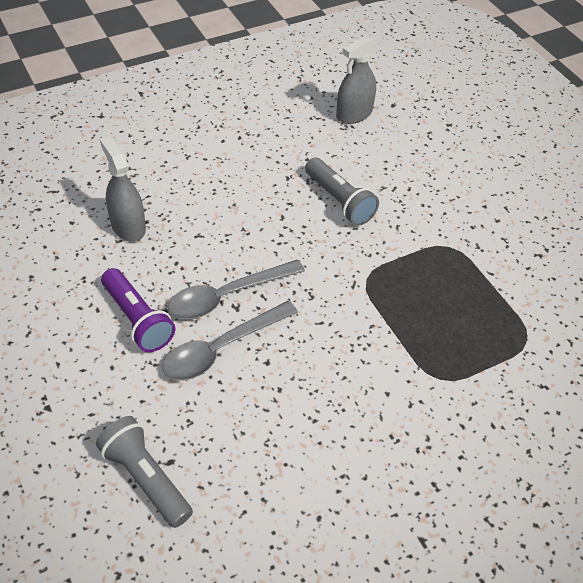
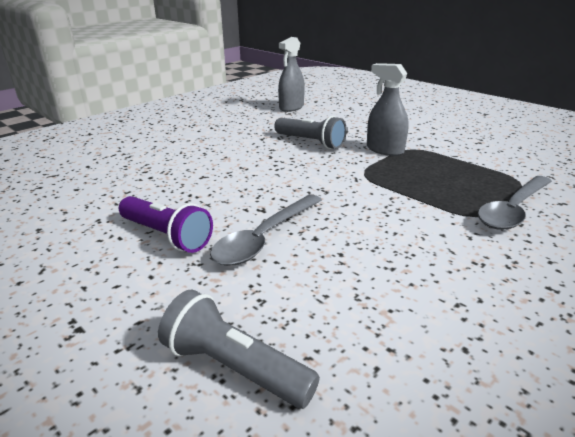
camera: 15 degrees left, 20 degrees down
grey spray bottle [100,137,146,242] -> grey spray bottle moved to [367,63,409,156]
grey spoon [168,260,305,319] -> grey spoon moved to [478,176,552,230]

